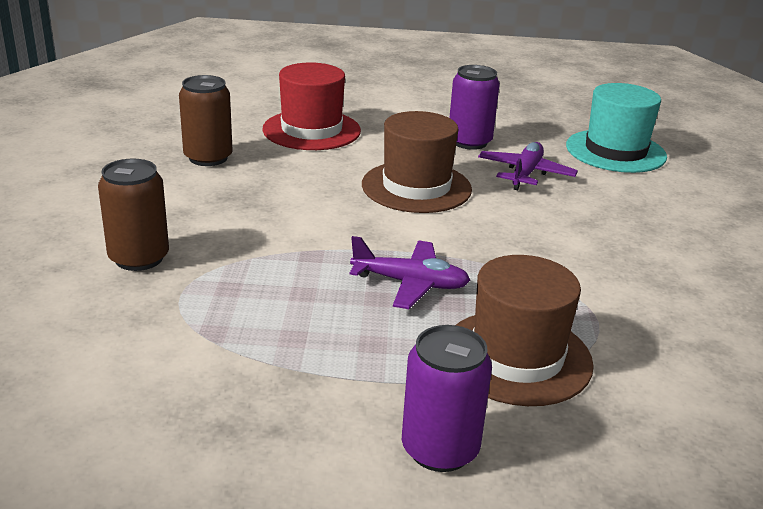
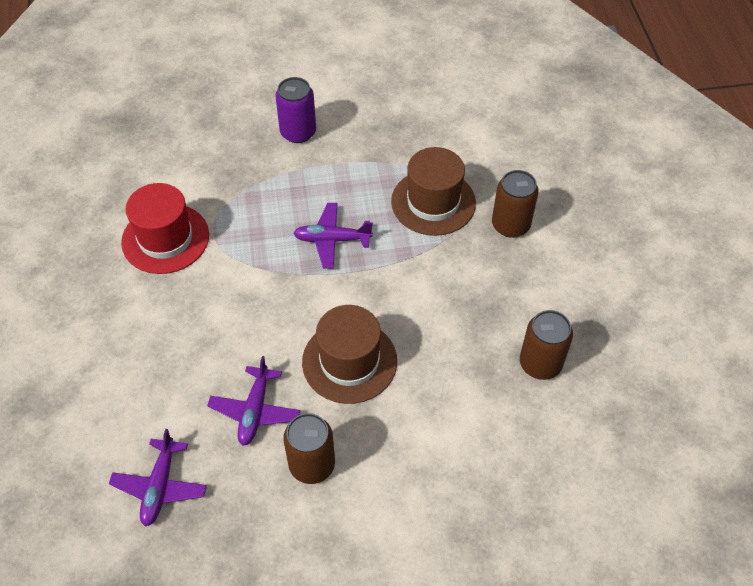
camera: 170 degrees right, 25 degrees up
red hat [262,62,361,150] -> red hat moved to [121,183,209,274]
purple can [449,65,500,150] -> brown can [283,413,335,484]
brown hat [456,255,594,406] -> brown hat moved to [391,147,476,236]
turquoise hat [566,83,667,173] -> purple plane [109,429,207,527]

